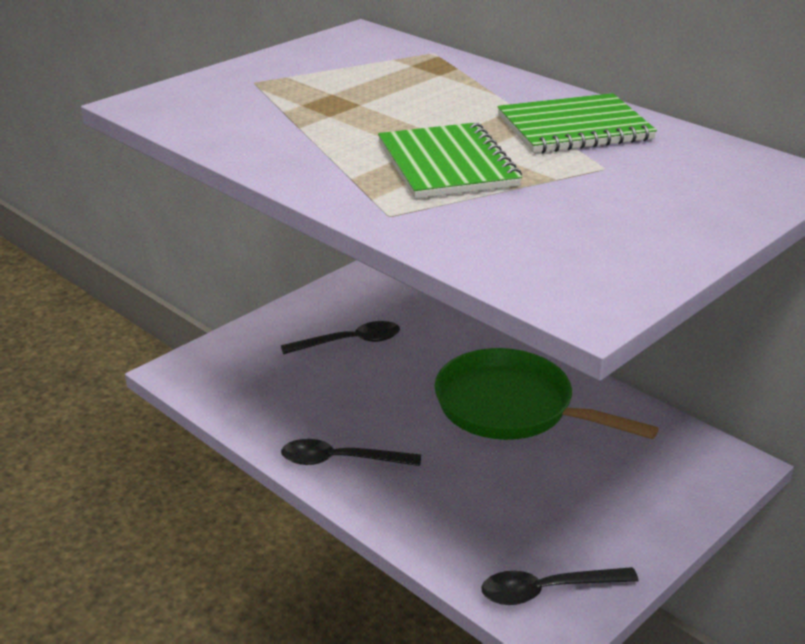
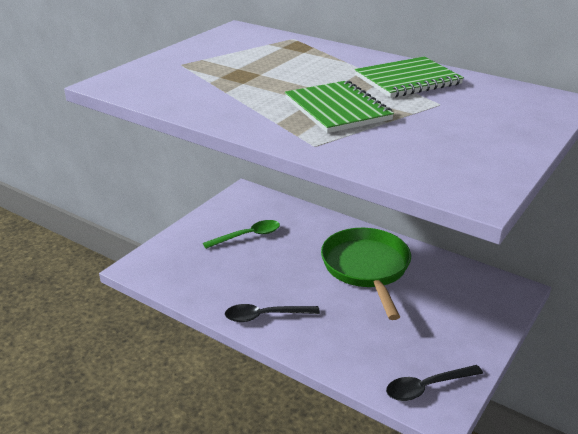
camera: 10 degrees left, 0 degrees up
black spoon [281,321,400,354] -> green spoon [203,220,280,249]
green pan [435,348,659,440] -> green pan turned 60 degrees clockwise [321,228,411,320]

